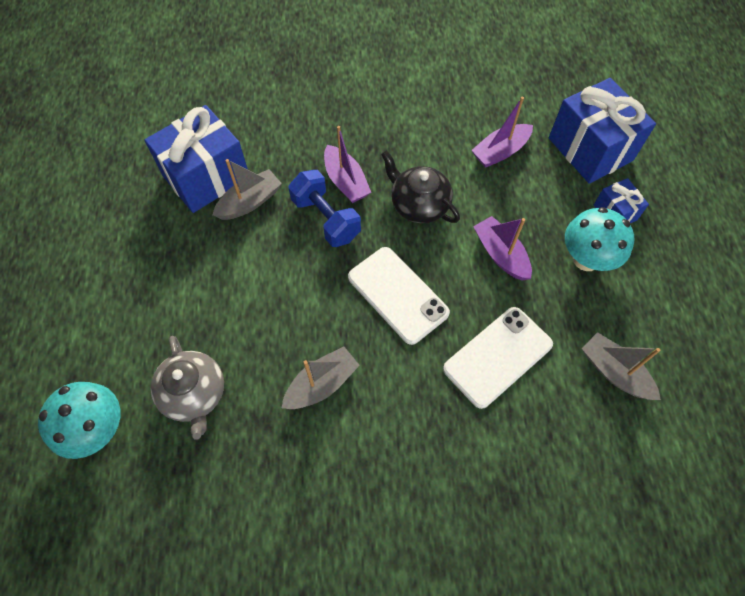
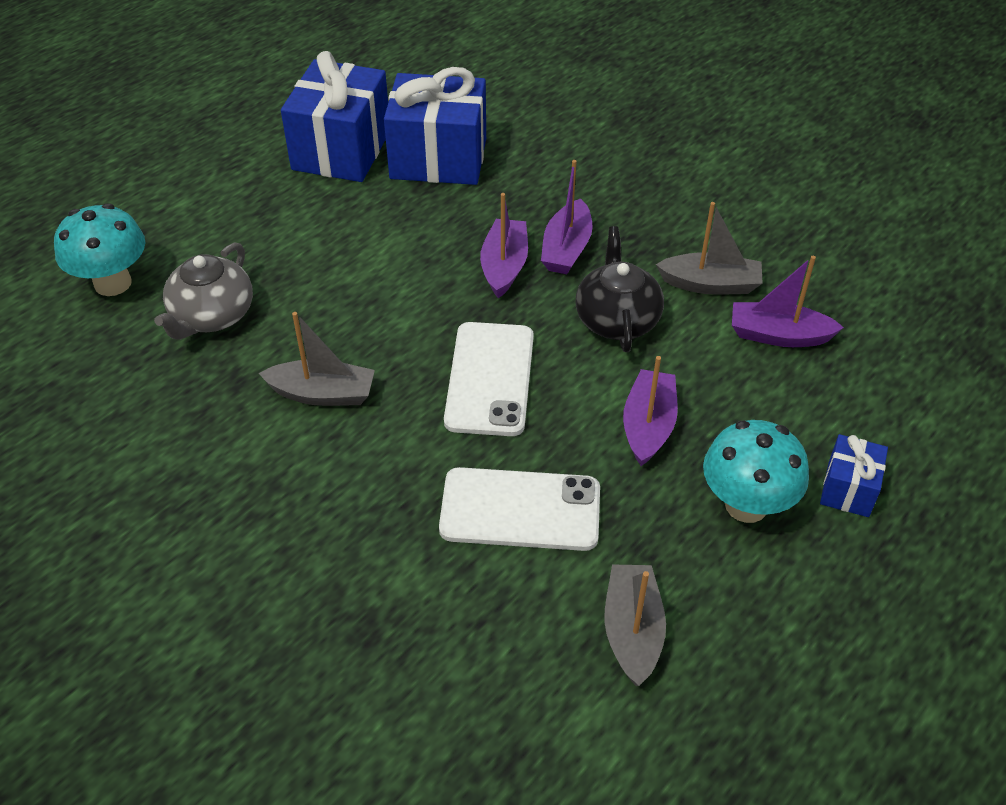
camera: 45 degrees right, 15 degrees down
grey boat [213,159,282,220] -> grey boat moved to [656,202,763,295]
blue dumbbell [289,170,361,247] -> purple boat [480,193,528,298]
blue gift [549,78,656,184] -> blue gift moved to [281,51,388,182]

